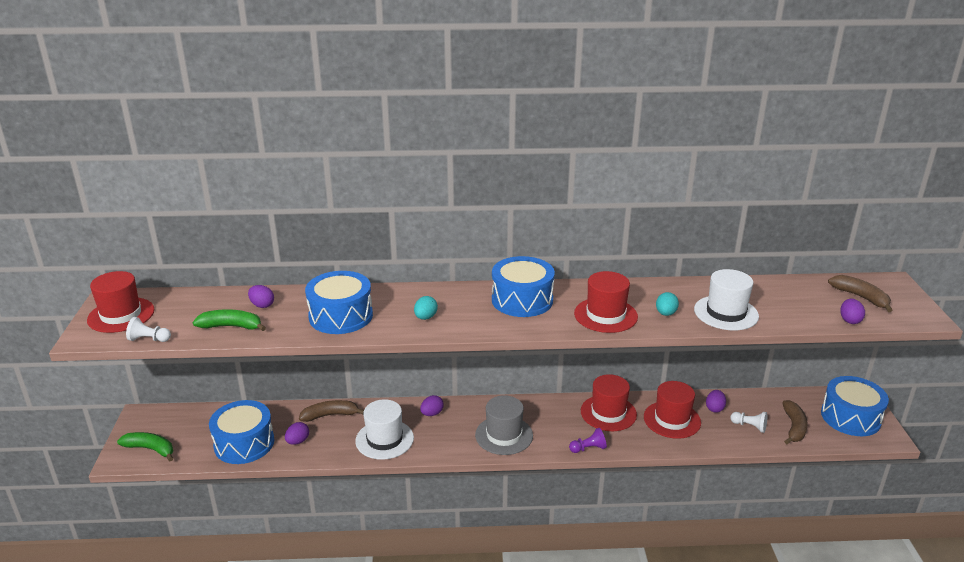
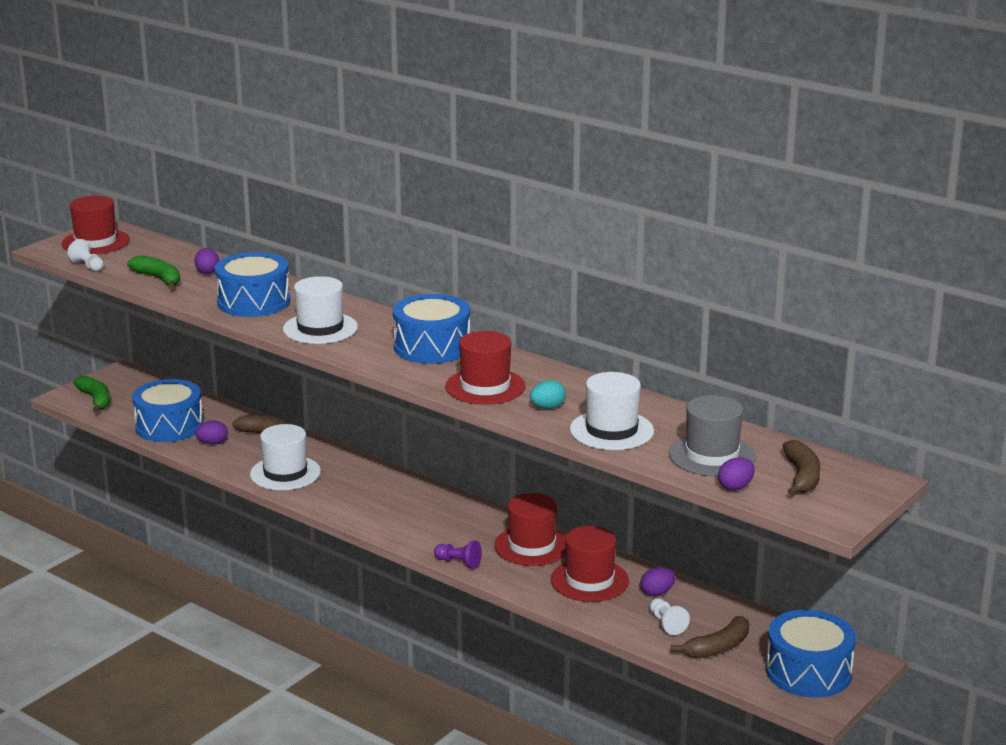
camera: 40 degrees right, 5 degrees down
turquoise egg [414,296,438,320] -> white hat [283,276,358,344]
purple egg [420,395,444,416] -> none
grey hat [475,395,533,455] -> grey hat moved to [669,395,756,476]

